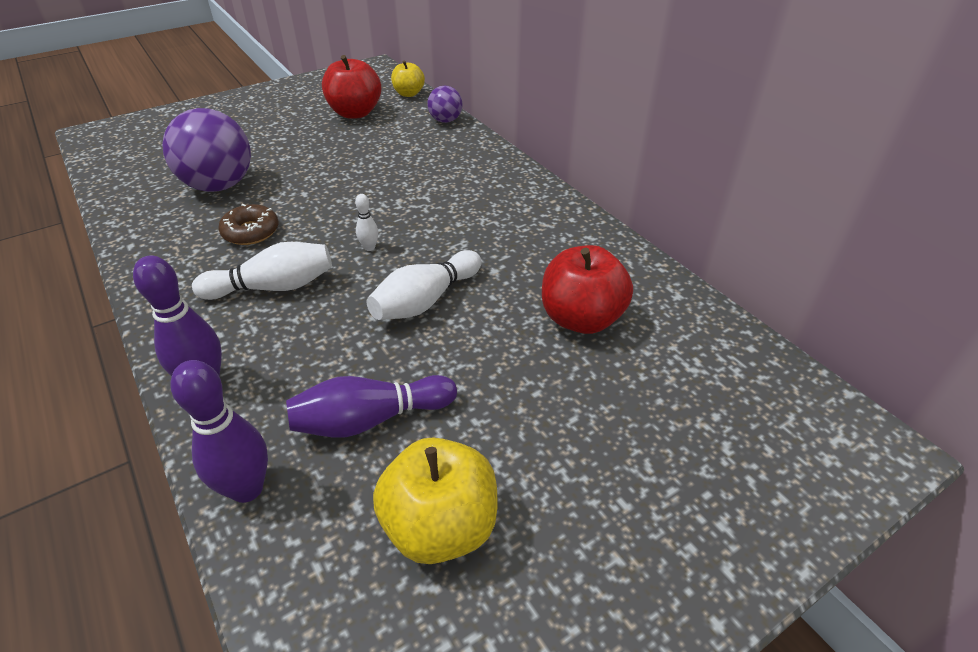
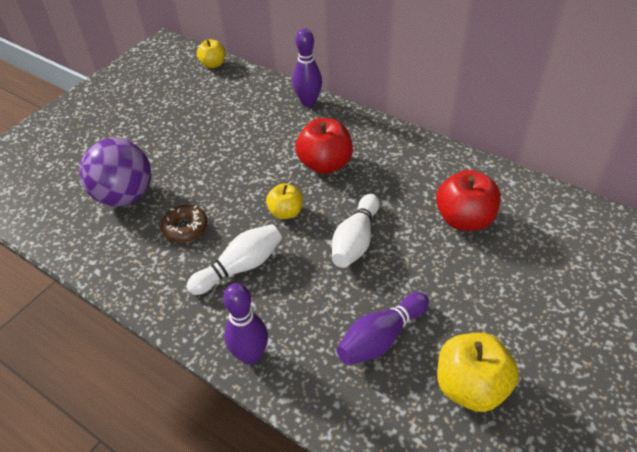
camera: 20 degrees left, 5 degrees up
purple bowling pin [171,360,268,503] -> purple bowling pin moved to [293,28,322,107]
red apple [322,55,381,119] -> red apple moved to [295,118,353,174]
white bowling pin [355,194,378,251] -> yellow apple [266,183,303,219]
purple ball [427,86,462,123] -> none

